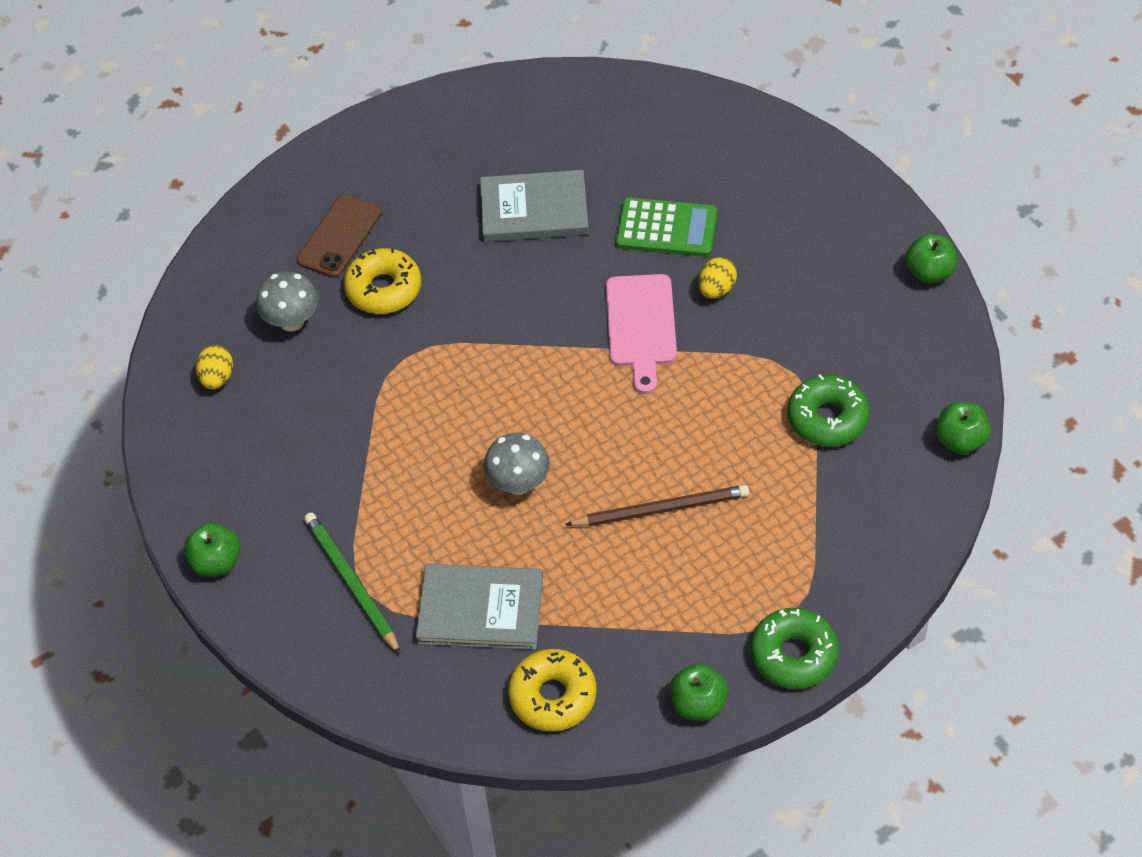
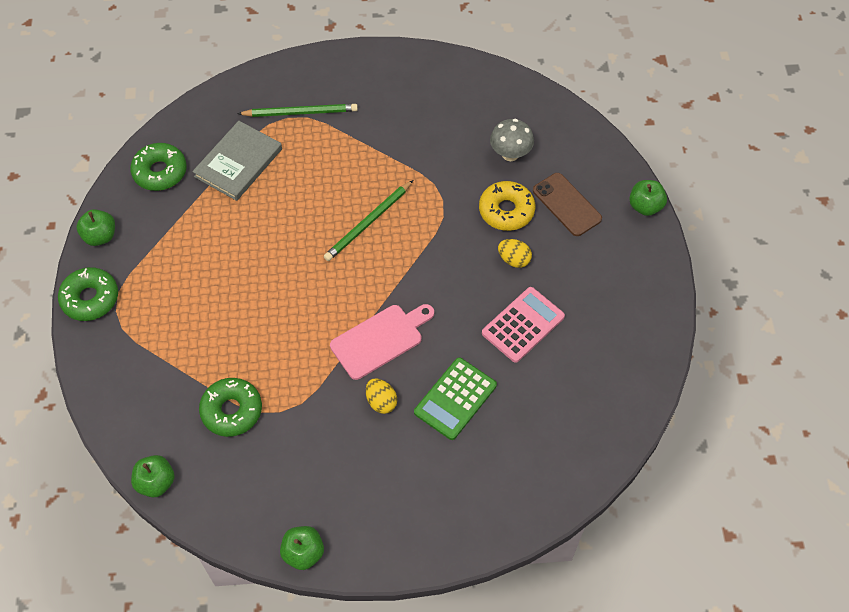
camera: 115 degrees right, 5 degrees up
green apple [184,523,240,576] -> green apple moved to [629,180,667,216]
yellow egg [196,345,233,389] -> yellow egg moved to [498,239,532,268]
grey book [480,170,589,242] -> pink calculator [482,287,565,363]
grey mushroom [484,433,550,495] -> none
yellow donut [508,649,596,731] -> green donut [130,143,187,191]
brown pencil [565,485,749,527] -> none
pink cutting board [606,274,677,394] -> pink cutting board turned 120 degrees clockwise [330,304,434,380]
none -> green pencil [324,180,413,261]

